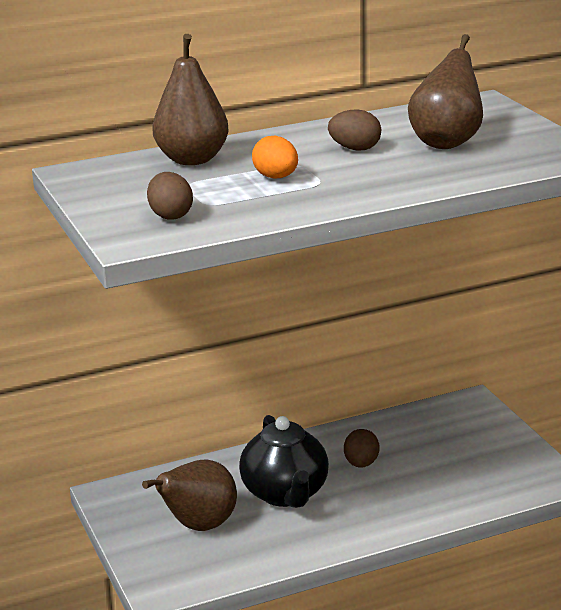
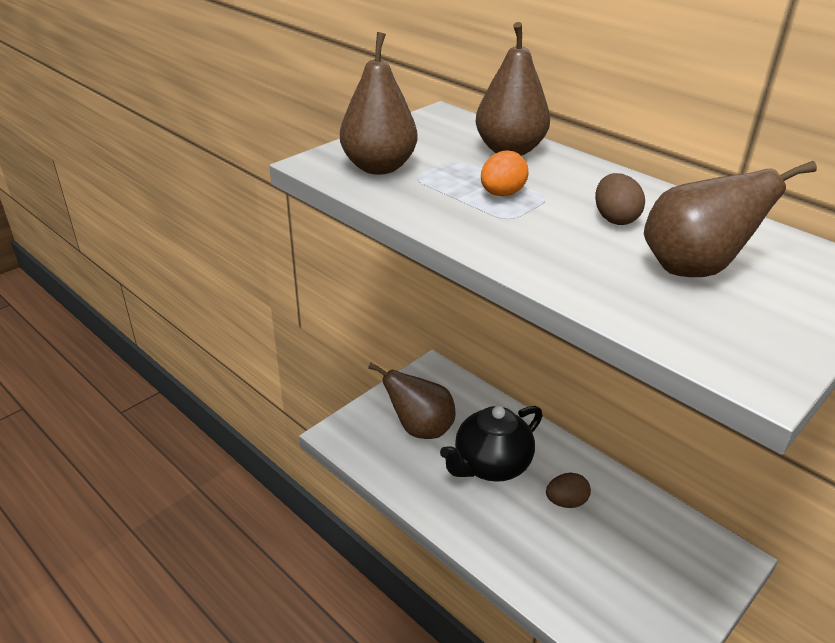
camera: 65 degrees right, 10 degrees up
brown egg [147,172,193,220] -> brown pear [340,32,418,175]

